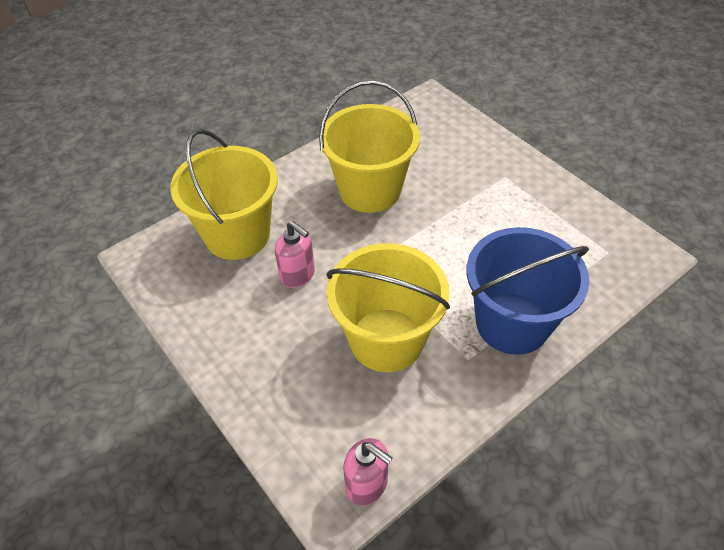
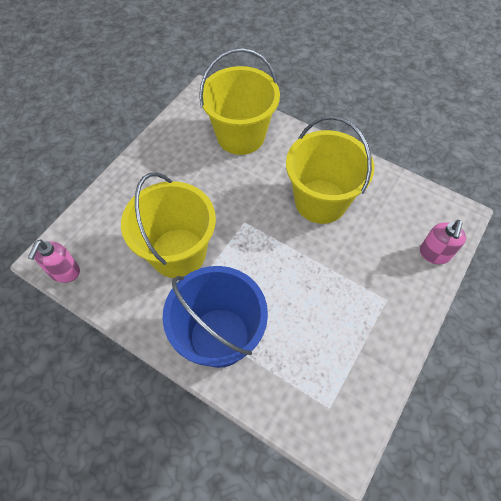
camera: 70 degrees right, 10 degrees up
pink soap dispenser [275,221,315,288] -> pink soap dispenser moved to [420,220,466,264]

